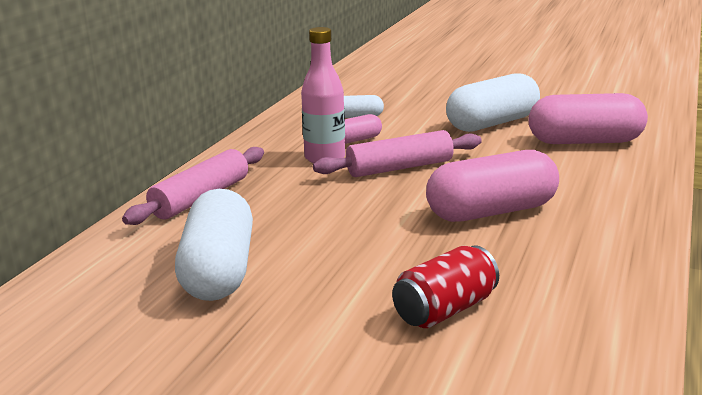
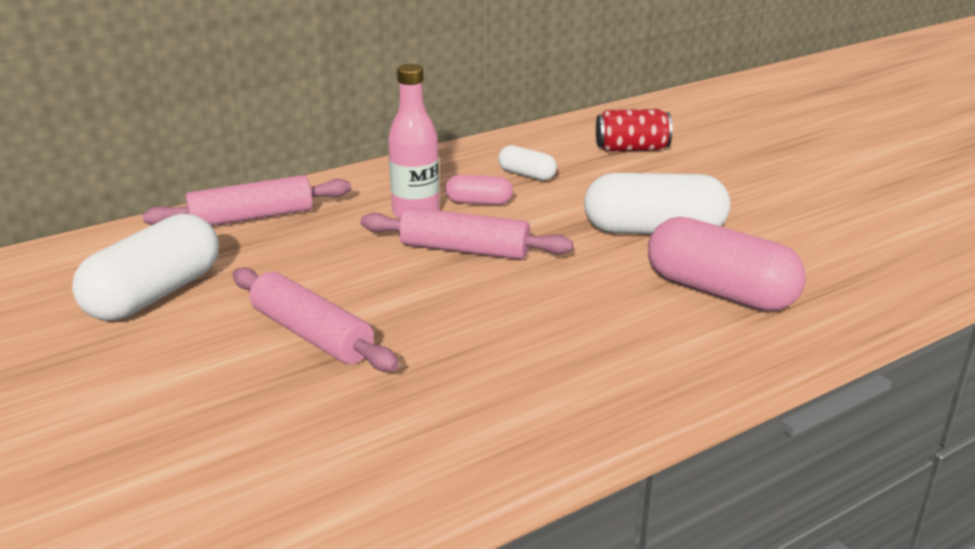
camera: 35 degrees right, 5 degrees up
red can [392,245,499,328] -> red can moved to [596,109,672,152]
pink capsule [426,150,559,222] -> none
none -> pink rolling pin [233,267,399,372]

